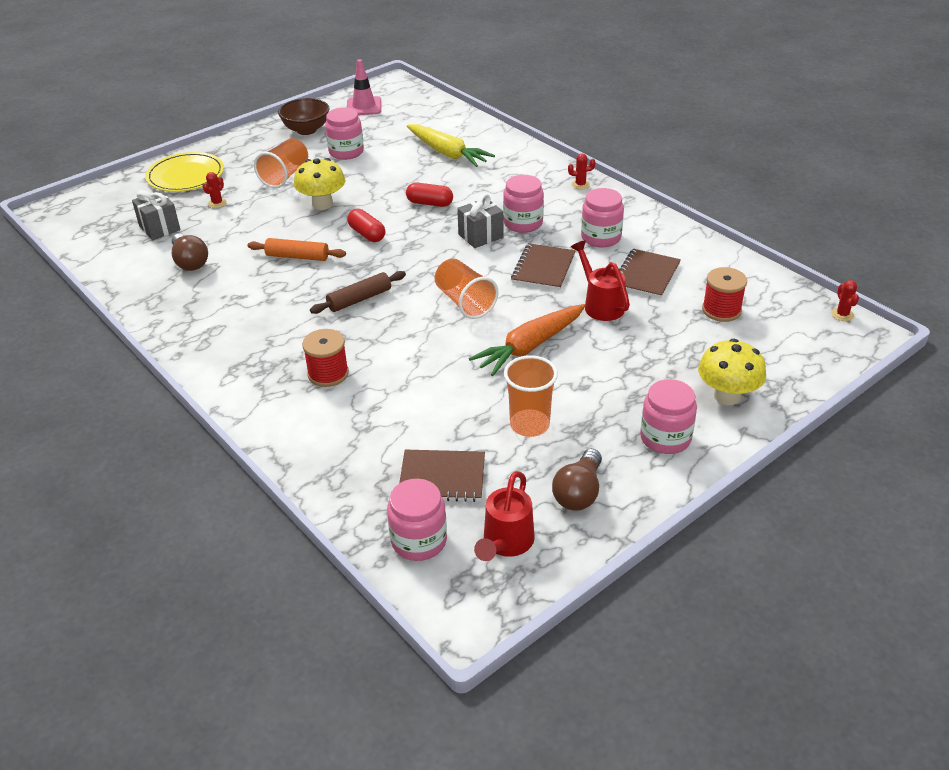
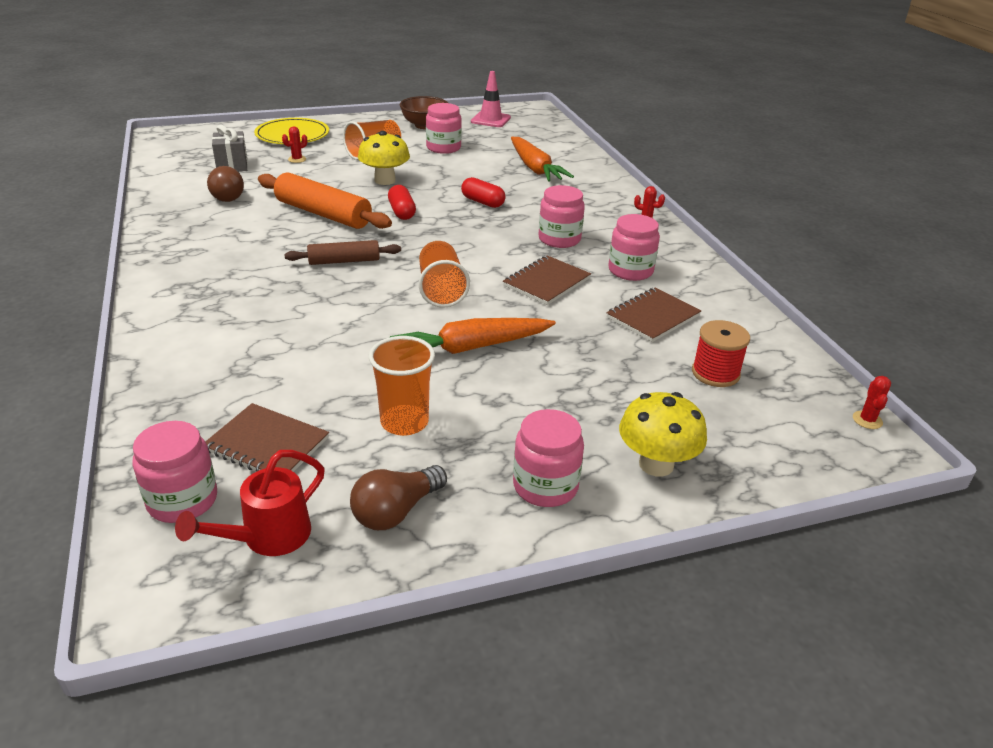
camera: 20 degrees right, 5 degrees down
orange rolling pin [247,238,346,261] -> orange rolling pin [258,172,392,229], size x1.67
red spool [302,329,349,387] -> none
yellow carrot [407,124,495,167] -> orange carrot [511,137,574,182]
grey gift [457,194,504,248] -> none
red watering can [571,240,630,321] -> none

